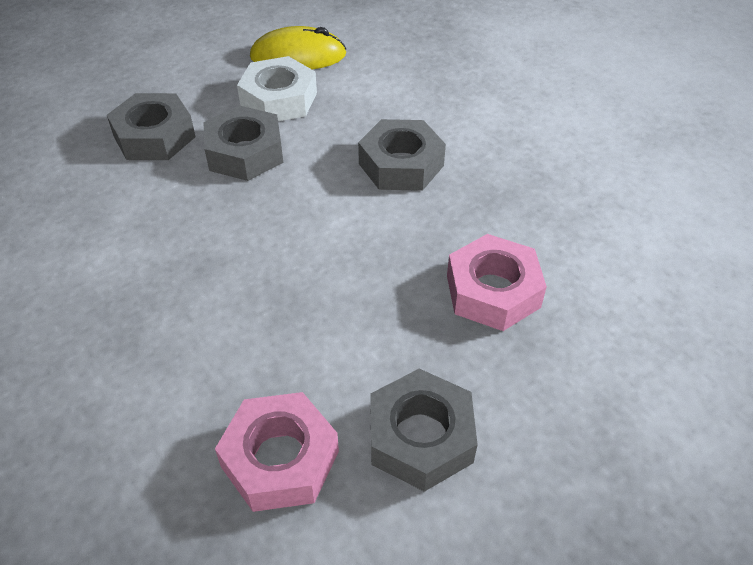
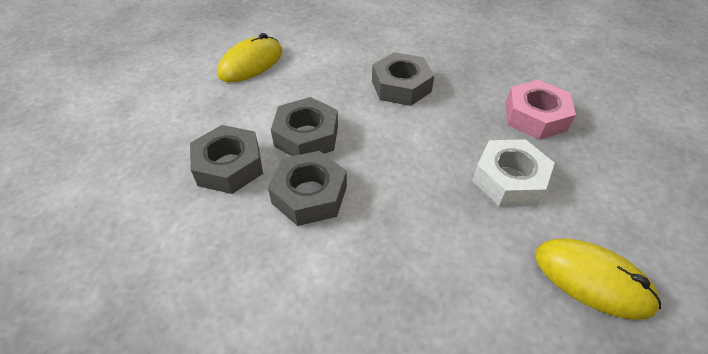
camera: 45 degrees left, 0 degrees up
pink nut [215,392,339,512] -> yellow mouse [535,239,661,320]
white nut [237,56,317,121] -> white nut moved to [472,139,555,206]
grey nut [370,369,478,492] -> grey nut moved to [268,151,347,226]

